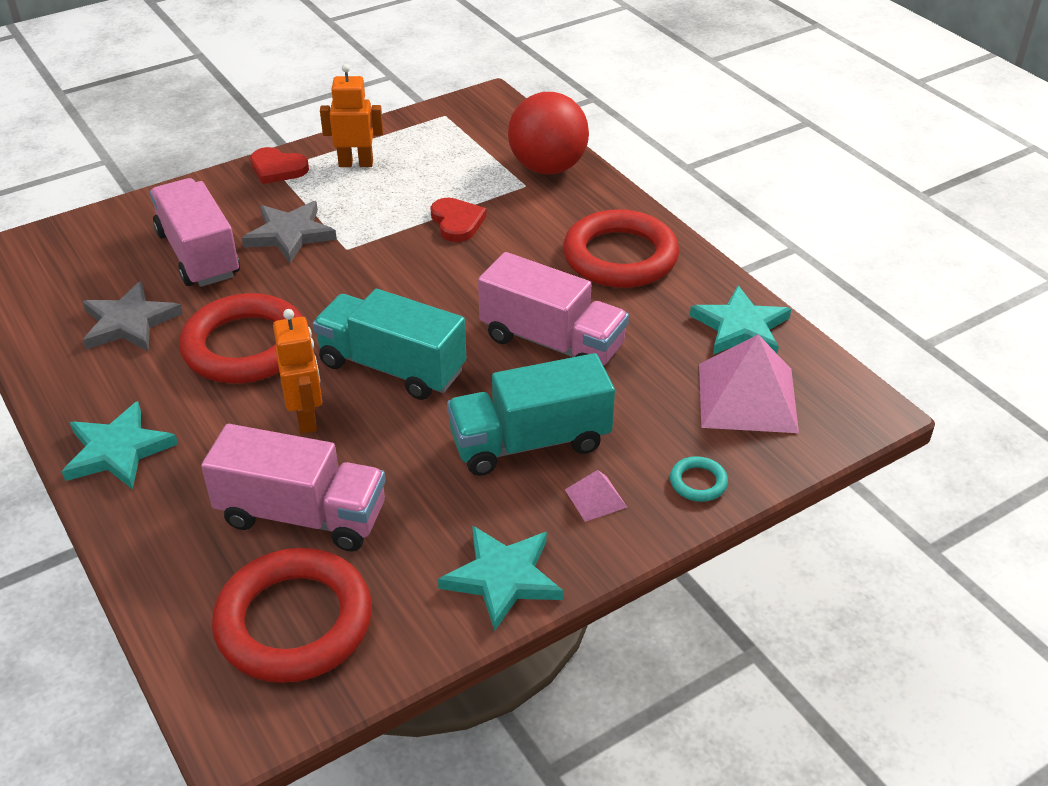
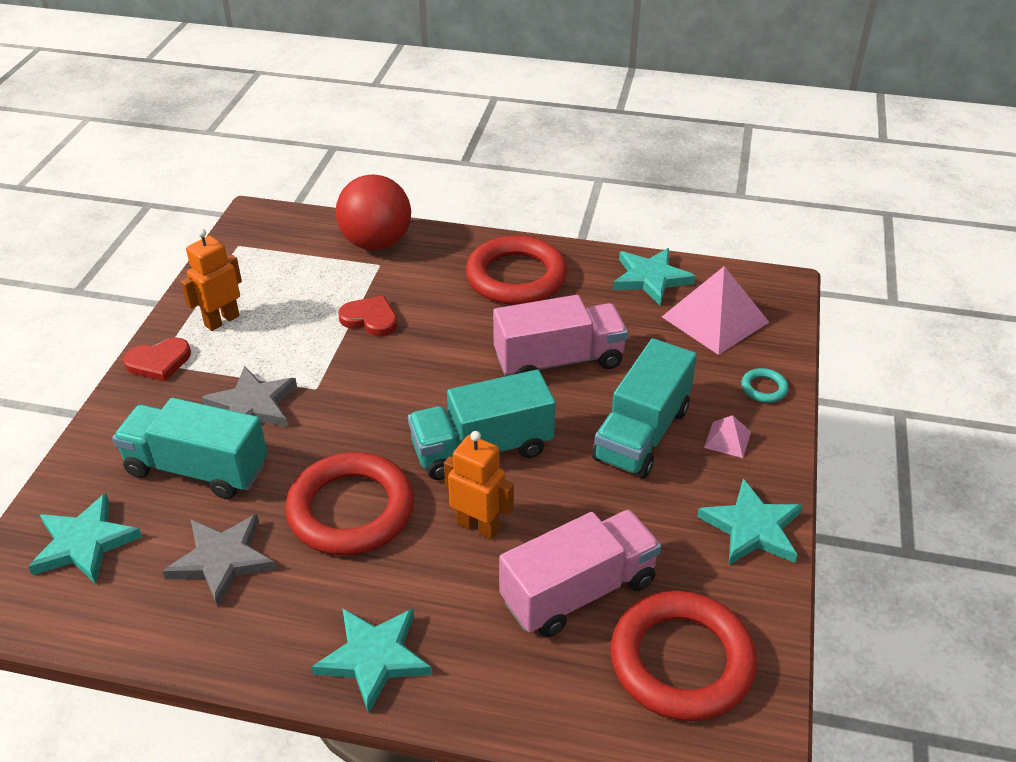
camera: 45 degrees left, 0 degrees up
pink truck [150,178,240,287] -> turquoise truck [112,398,268,499]
none -> turquoise star [28,493,142,584]

